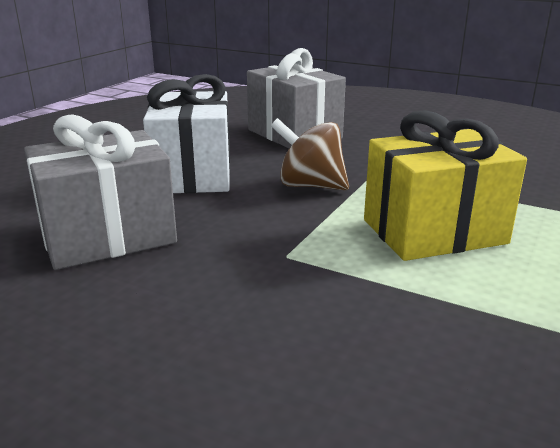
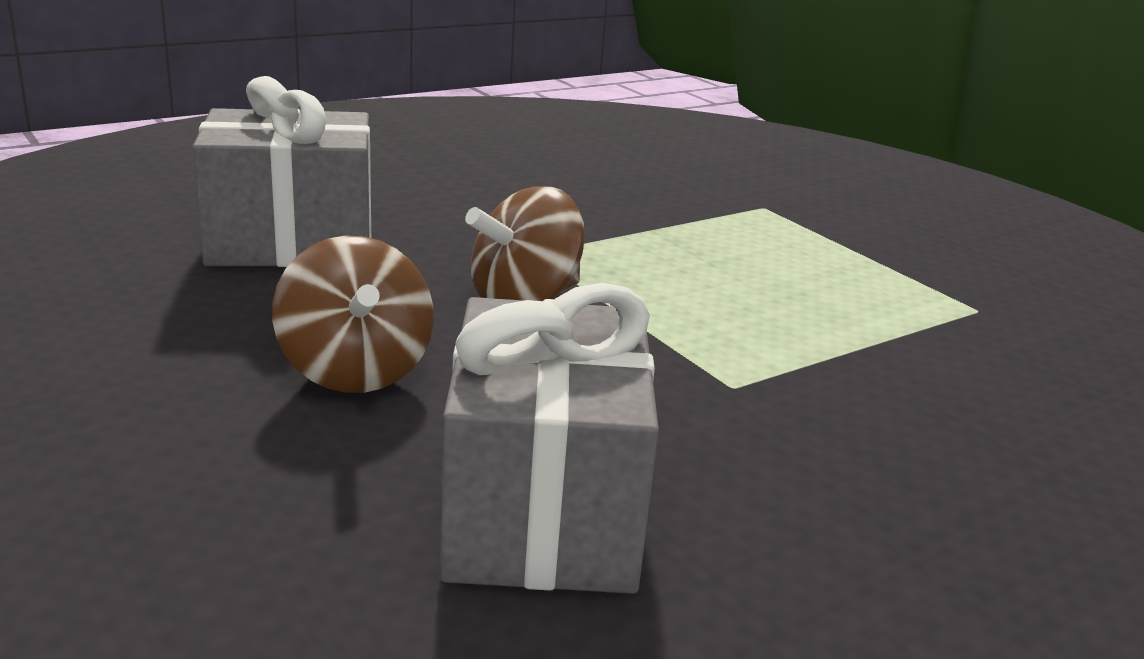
camera: 65 degrees left, 0 degrees up
white gift [143,74,231,193] -> brown spinning top [272,235,434,393]
yellow gift [364,110,527,261] -> none

